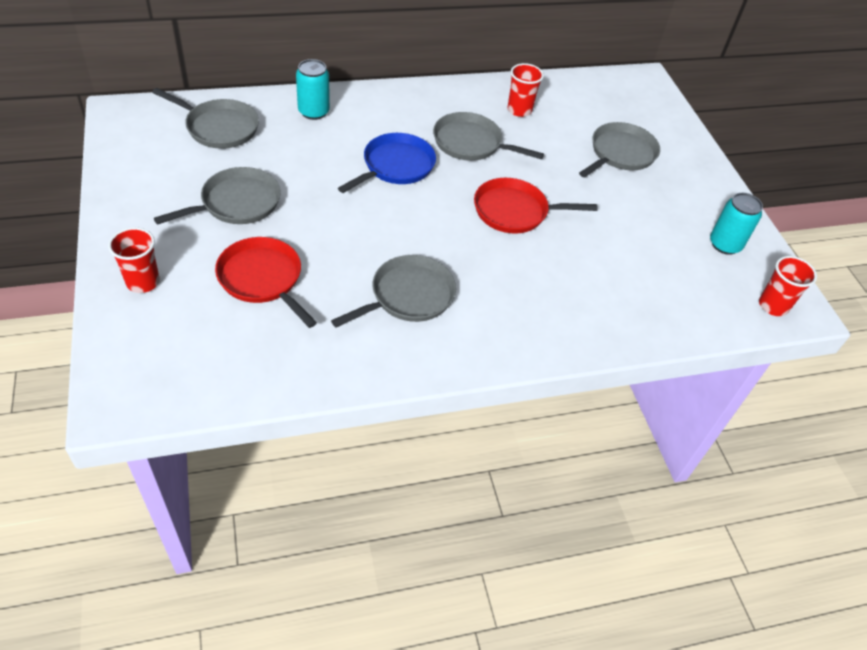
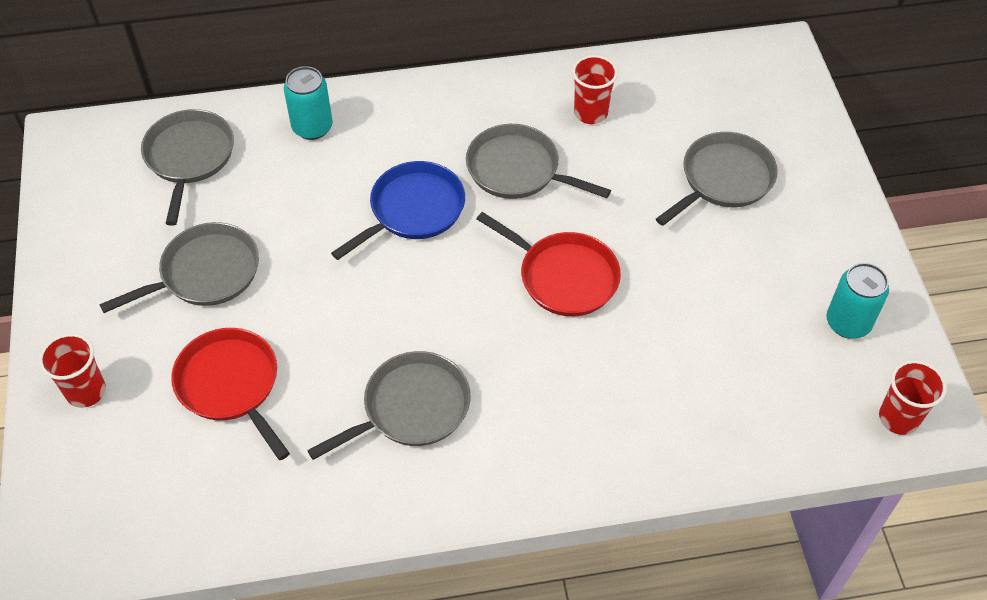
camera: 10 degrees right, 5 degrees up
grey pan [152,88,259,149] -> grey pan turned 120 degrees counterclockwise [141,109,234,226]
red pan [474,178,598,234] -> red pan turned 150 degrees counterclockwise [477,212,621,316]

